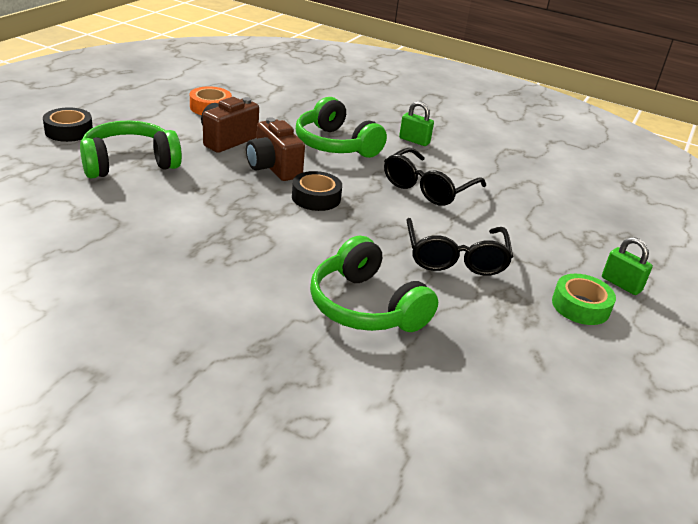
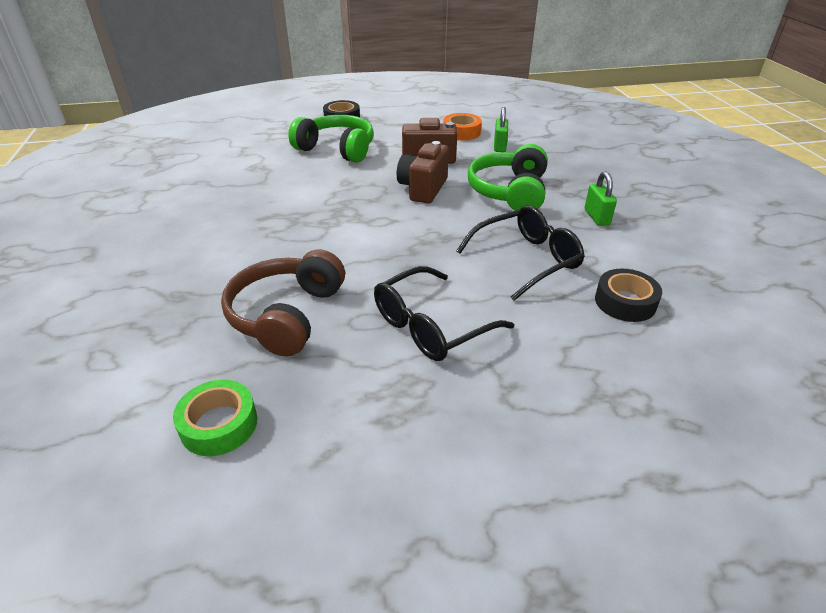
camera: 55 degrees right, 5 degrees up
black tape [292,171,342,211] -> black tape moved to [595,269,662,322]
green headphones [310,236,438,332] -> brown headphones [221,249,345,357]
black glasses [384,147,486,206] -> black glasses turned 150 degrees clockwise [456,205,585,301]
green tape [552,274,616,325] -> green tape moved to [173,380,257,456]
green padlock [602,237,653,295] -> green padlock moved to [494,107,508,152]

